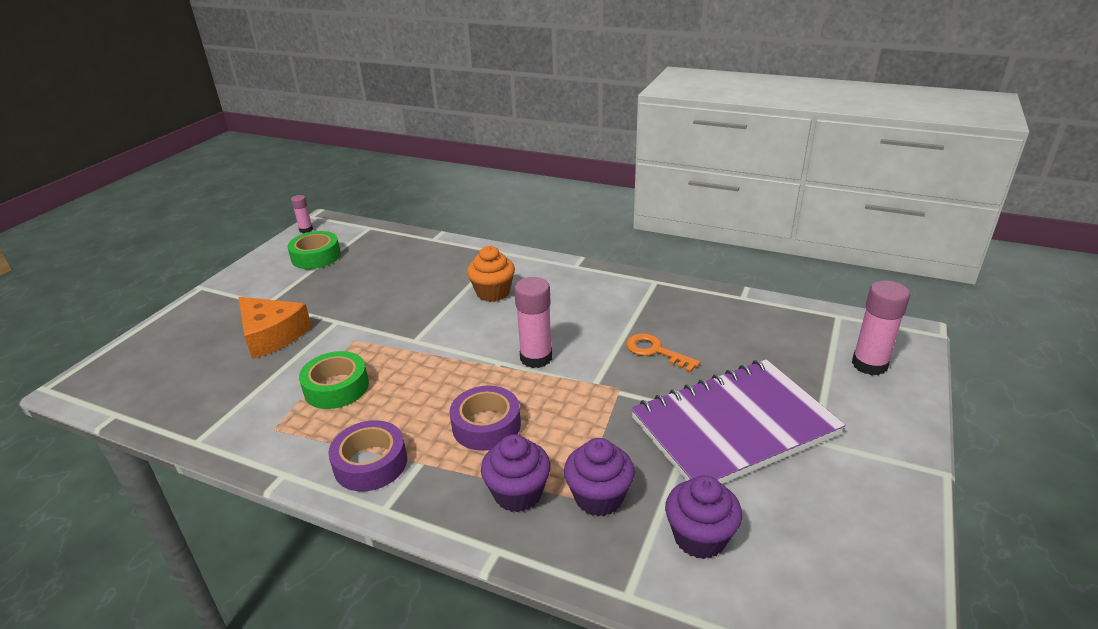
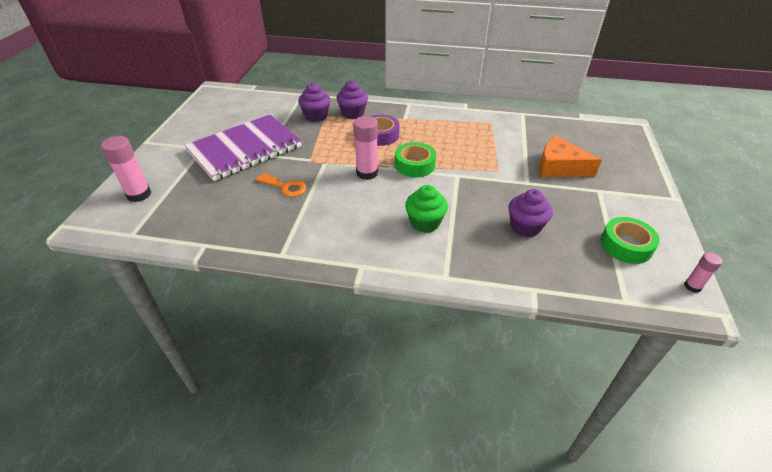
camera: 165 degrees right, 10 degrees up
green tape [299,351,369,409] -> green tape moved to [395,142,436,177]
purple tape [328,420,407,491] -> none
orange cupcake [467,246,515,302] -> green cupcake [405,185,448,233]
purple cupcake [665,475,742,559] -> purple cupcake moved to [509,189,553,237]

